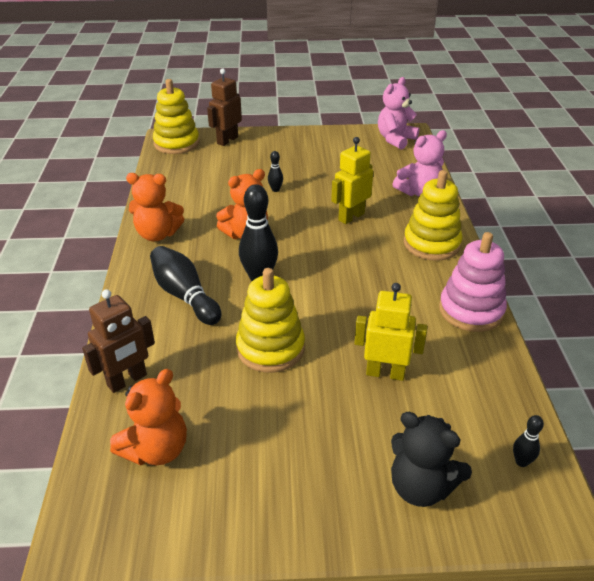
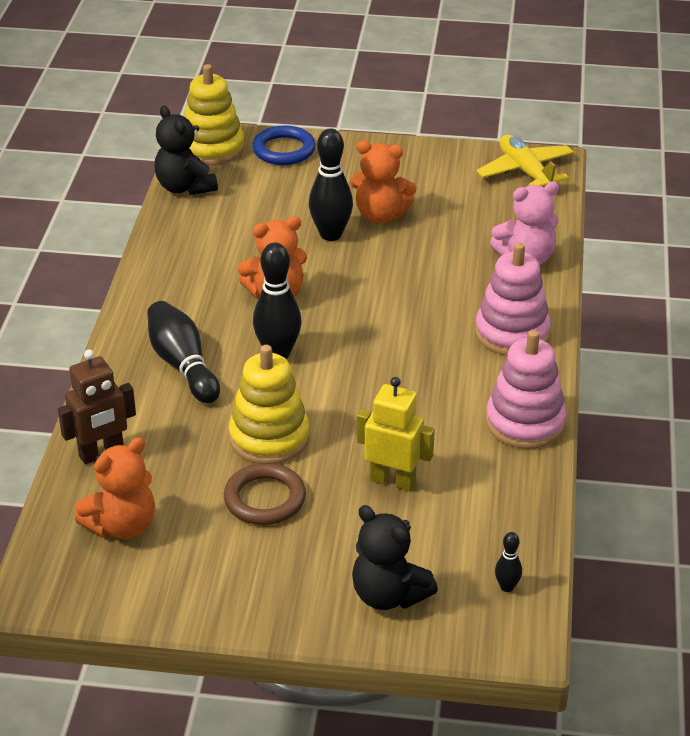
camera: 10 degrees right, 0 degrees up
orange teddy bear [126,173,184,241] -> orange teddy bear moved to [350,140,417,224]
brown robot [207,68,242,146] -> blue ring [252,125,316,165]
black bowling pin [268,151,283,192] -> black bowling pin [309,128,353,241], size x2.07
yellow robot [331,137,374,224] -> none
pink teddy bear [378,77,419,150] -> yellow plane [476,135,574,187]
yellow stacking toy [404,170,462,261] -> pink stacking toy [475,243,551,355]
none -> black teddy bear [155,105,218,195]
none -> brown ring [224,463,306,525]

